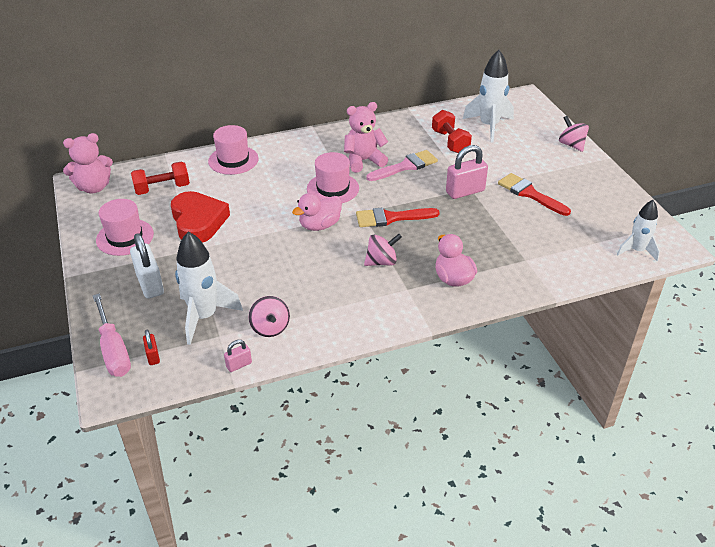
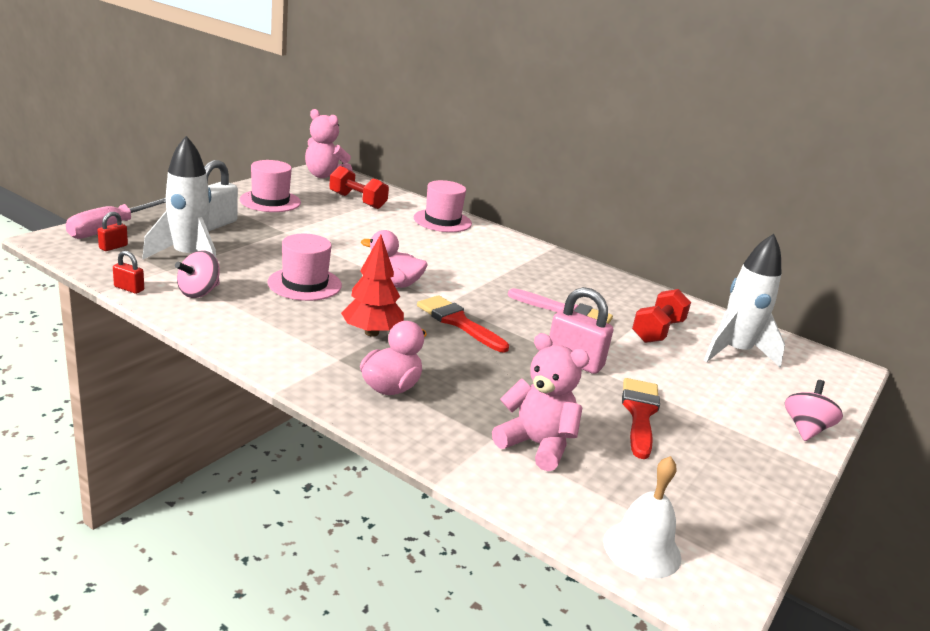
camera: 50 degrees right, 15 degrees down
red heart [171,191,230,243] -> none
pink padlock [224,340,252,372] -> red padlock [113,251,144,294]
pink hat [307,152,359,203] -> pink hat moved to [267,234,342,301]
pink teddy bear [344,102,388,173] -> pink teddy bear moved to [492,333,590,471]
pink spinning top [364,234,402,266] -> red tree [341,234,404,337]
white rocket [617,200,660,261] -> white bell [603,456,681,579]

